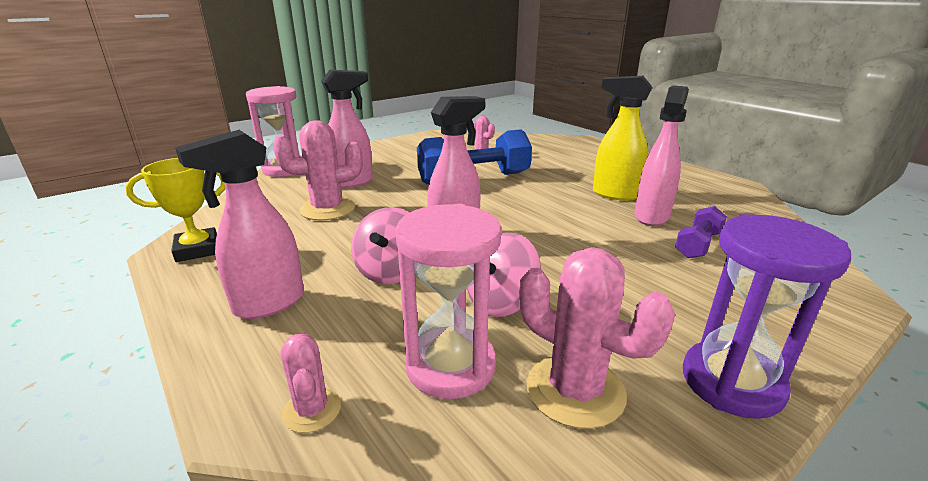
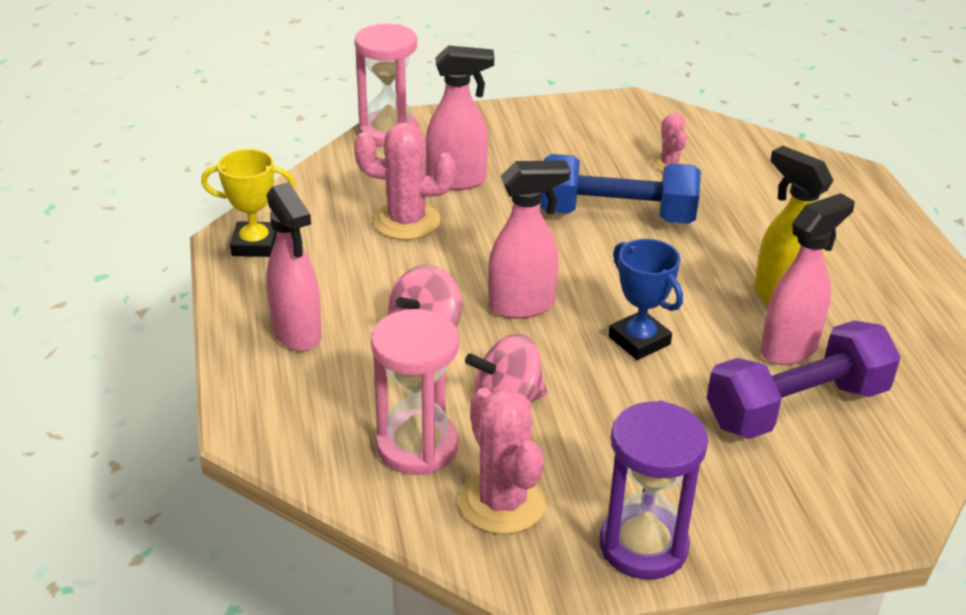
camera: 25 degrees right, 10 degrees up
pink spray bottle [175,130,304,319] -> pink spray bottle turned 105 degrees counterclockwise [266,182,322,351]
pink cactus [280,334,341,433] -> none
purple dumbbell [675,206,727,258] -> purple dumbbell [707,320,901,439], size x1.96
none -> blue trophy [609,239,683,360]

